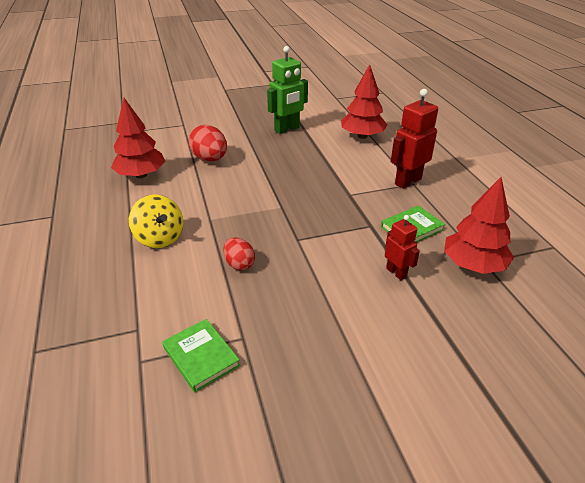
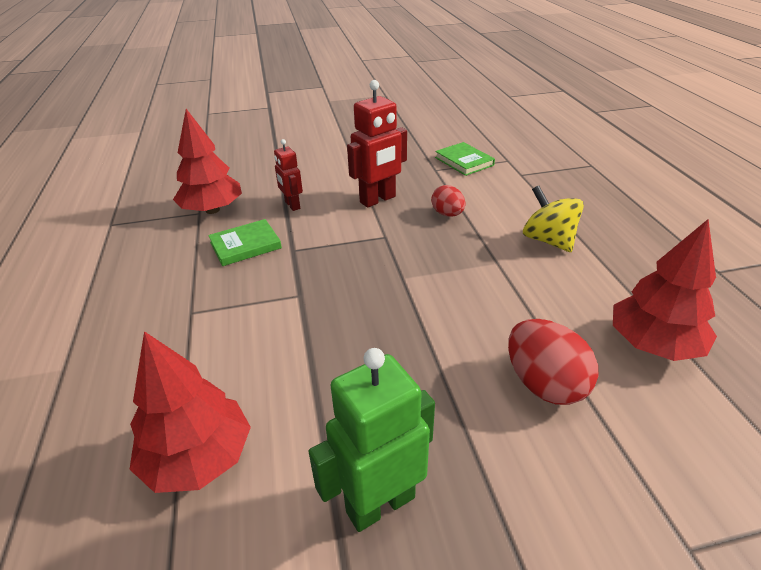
camera: 175 degrees left, 0 degrees up
red robot [391,89,438,189] -> red robot moved to [347,80,407,208]

